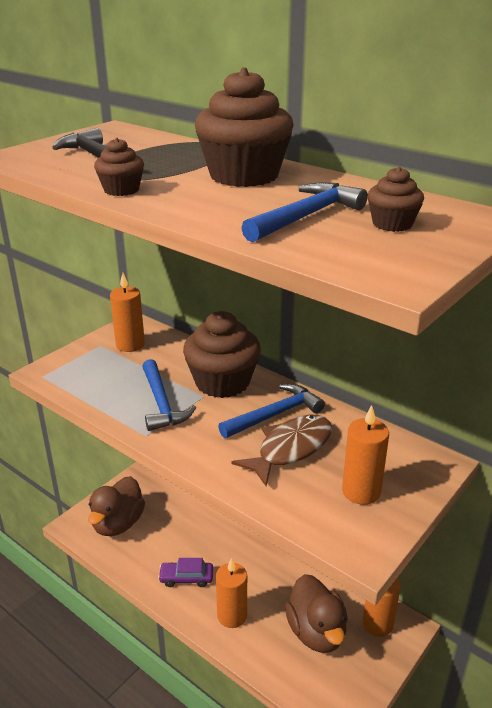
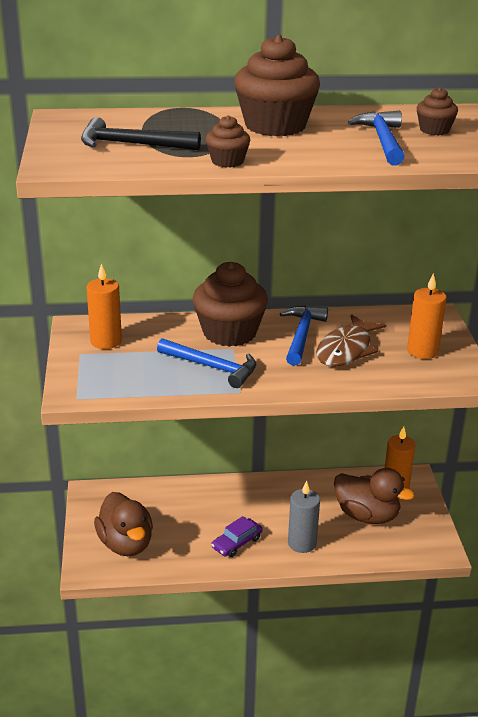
camera: 45 degrees left, 0 degrees up
orange candle [216,558,247,628] -> grey candle [288,480,320,553]
brown fish [232,415,332,486] -> brown fish turned 150 degrees counterclockwise [316,314,386,367]

